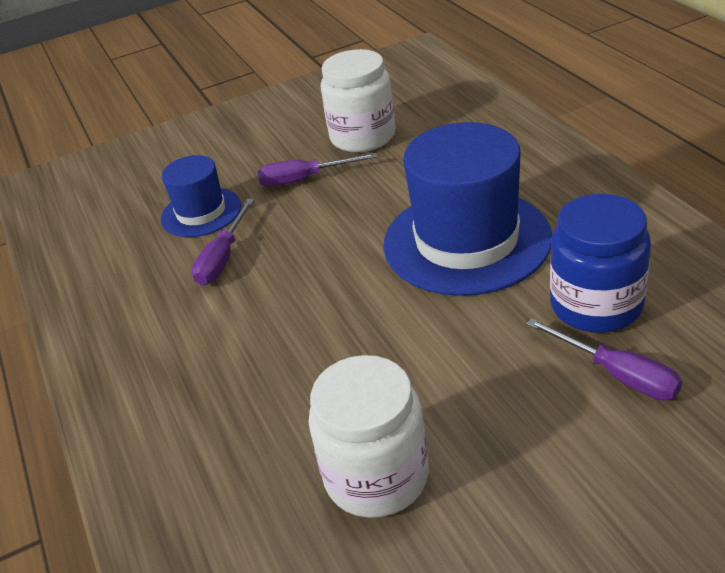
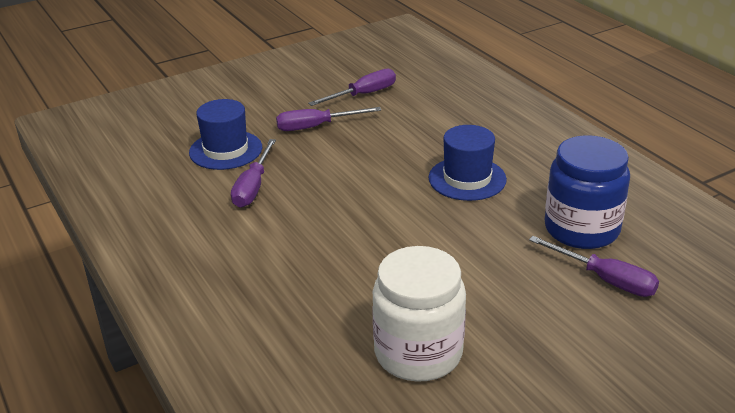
camera: 10 degrees left, 5 degrees down
white jar [321,49,396,152] -> purple screwdriver [308,69,396,106]
blue hat [383,122,552,296] -> blue hat [429,125,507,201], size x0.54

